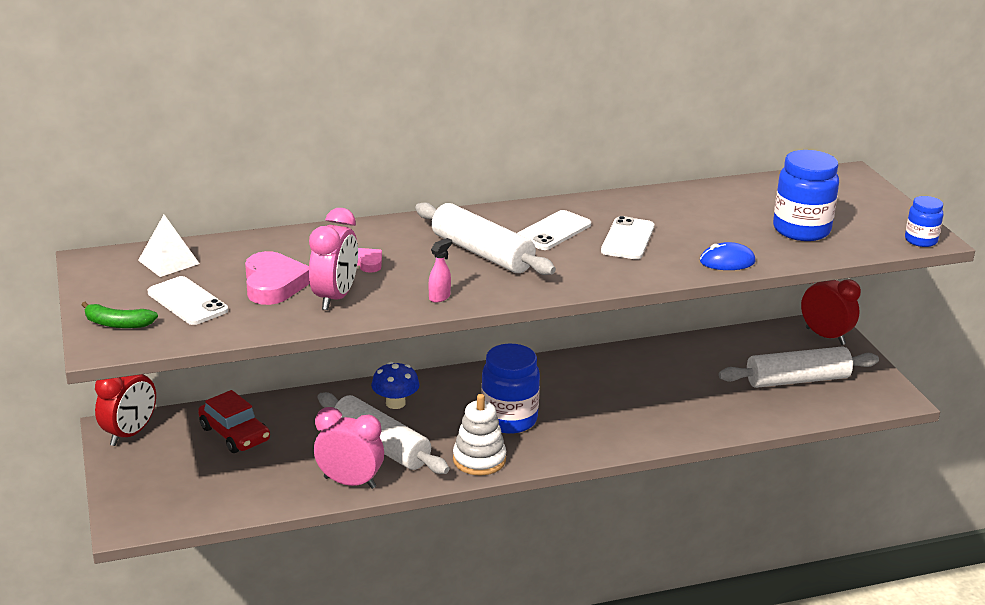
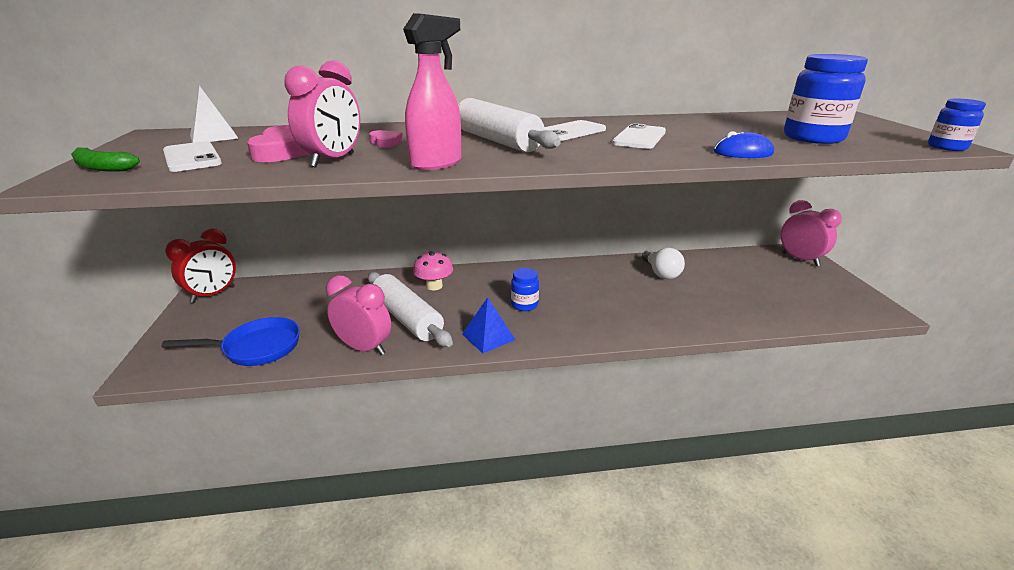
camera: 10 degrees right, 0 degrees up
red car [198,390,270,453] -> none
blue mushroom [371,362,420,409] -> pink mushroom [413,251,453,290]
pink spray bottle [429,238,452,303] -> pink spray bottle [403,13,461,170], size x2.07
white stacking toy [453,394,506,475] -> blue pyramid [462,297,515,353]
blue jar [481,344,540,434] -> blue jar [511,268,539,311], size x0.56
white rolling pin [719,346,879,388] -> none
red clock [801,279,861,345] -> pink clock [781,200,842,266]
none -> blue pan [162,317,300,366]
none -> white light bulb [642,248,685,279]

